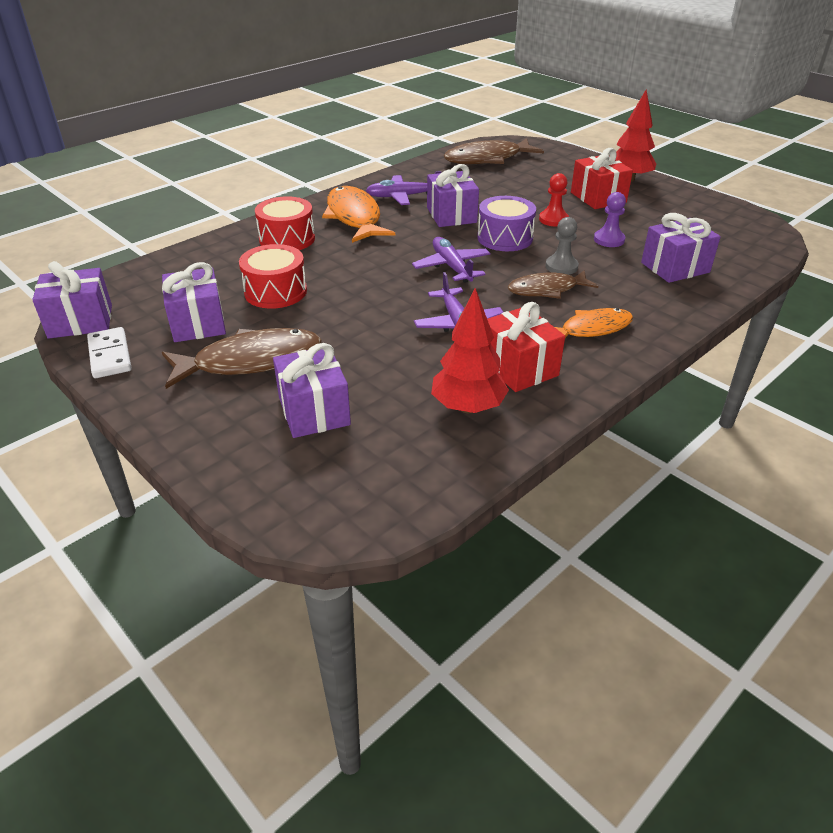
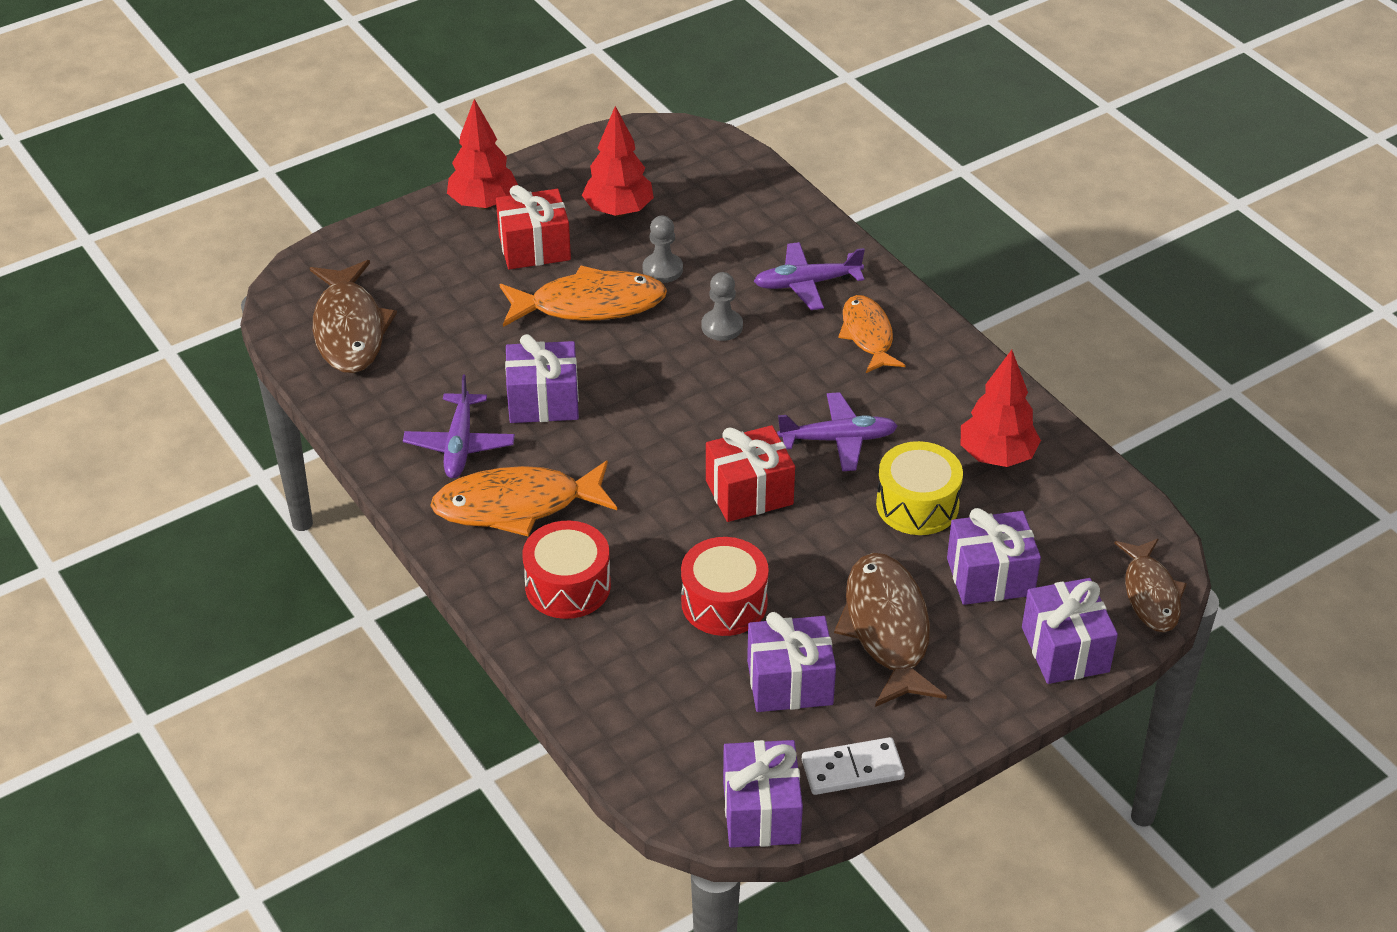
camera: 80 degrees left, 5 degrees up
purple plane [412,237,491,283] -> purple plane moved to [754,242,865,310]
purple drum [477,196,536,251] -> none
red gift [487,302,565,392] -> red gift moved to [706,425,795,522]
brown fish [508,270,598,299] -> brown fish moved to [1114,539,1187,632]
red pawn [539,173,569,226] -> orange fish [500,265,667,327]
purple pawn [594,192,626,247] -> grey pawn [643,216,683,283]
purple gift [641,213,721,283] -> purple gift moved to [1022,578,1118,684]
none -> red tree [582,106,654,217]
none -> yellow drum [876,441,963,535]

